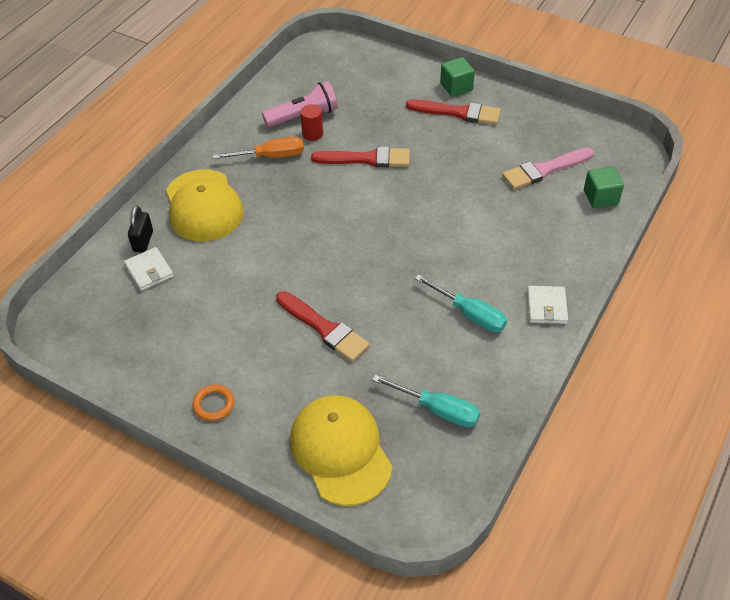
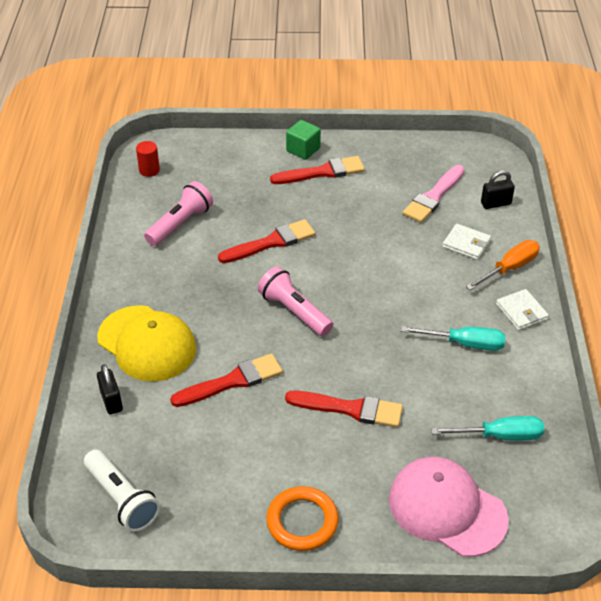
camera: 30 degrees left, 5 degrees down
white wallet [124,247,174,291] -> white wallet moved to [443,224,491,260]
orange ring [193,384,234,421] -> orange ring [266,486,339,551], size x1.64
orange screwdriver [213,137,304,159] -> orange screwdriver moved to [466,240,540,290]
yellow cap [290,395,392,506] -> pink cap [389,457,509,557]
red cylinder [300,104,323,141] -> red cylinder moved to [136,141,160,177]
green cube [584,166,624,208] -> black padlock [481,170,515,209]
none -> white flashlight [84,450,160,532]
none -> red brush [170,353,283,407]
none -> pink flashlight [258,266,333,336]

